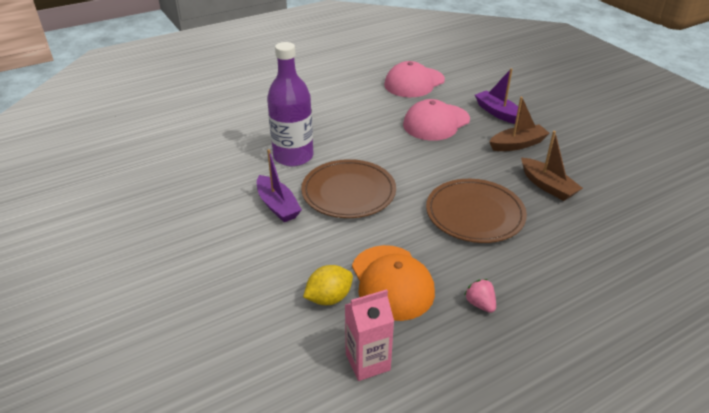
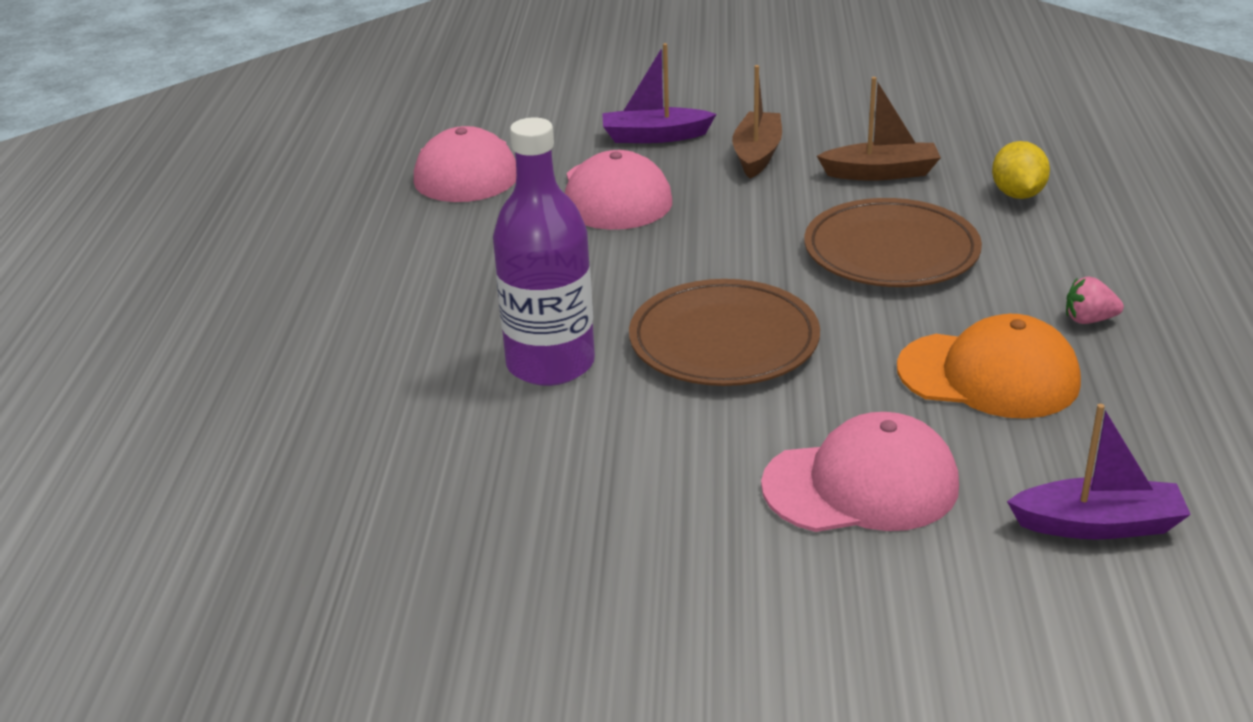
camera: 55 degrees left, 5 degrees down
purple boat [257,149,302,222] -> purple boat moved to [1007,404,1191,540]
yellow lemon [303,265,353,305] -> yellow lemon moved to [992,141,1050,199]
pink carton [345,289,394,381] -> none
none -> pink cap [761,412,959,532]

